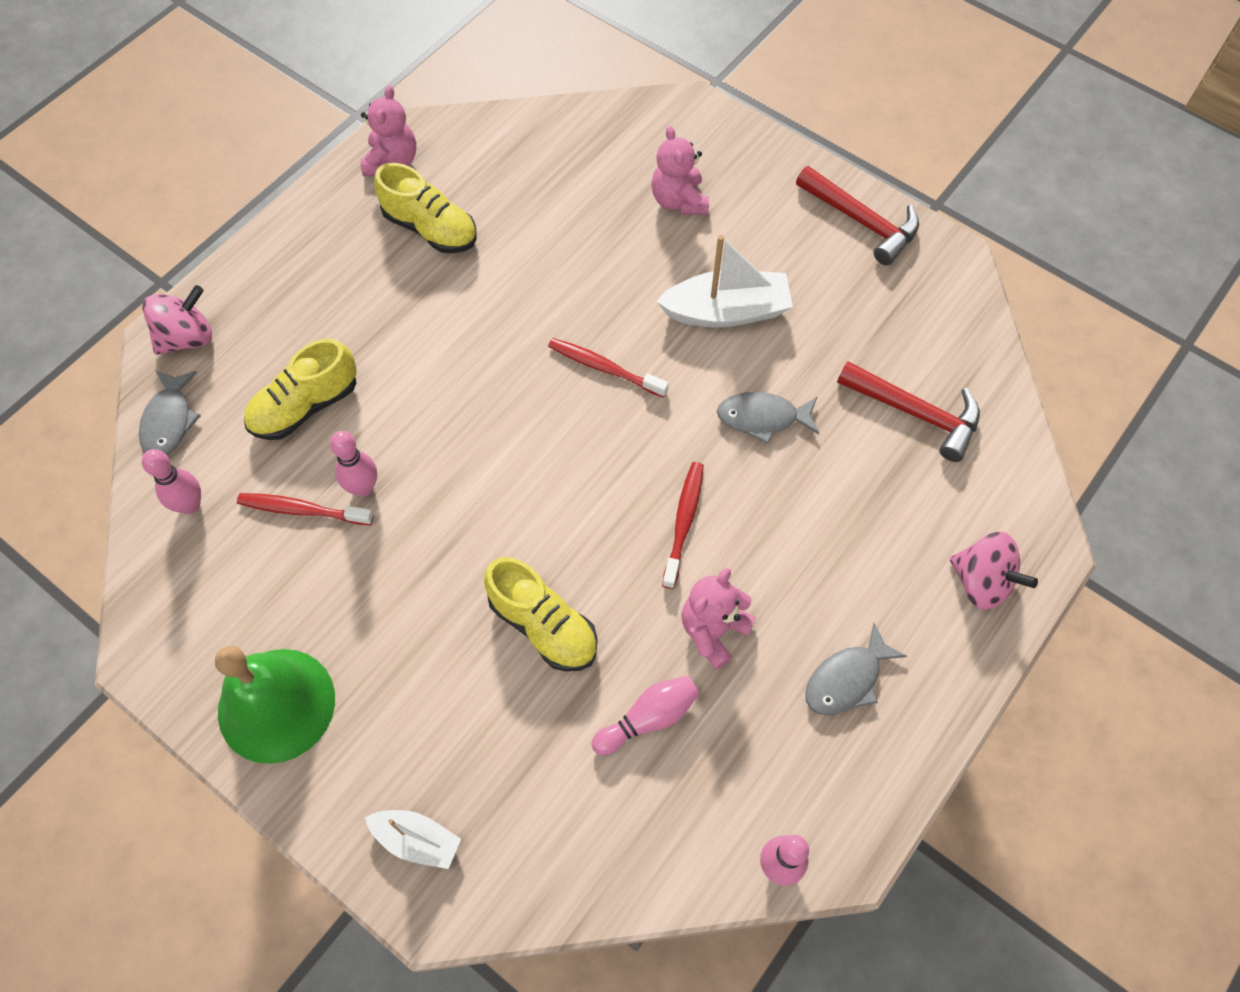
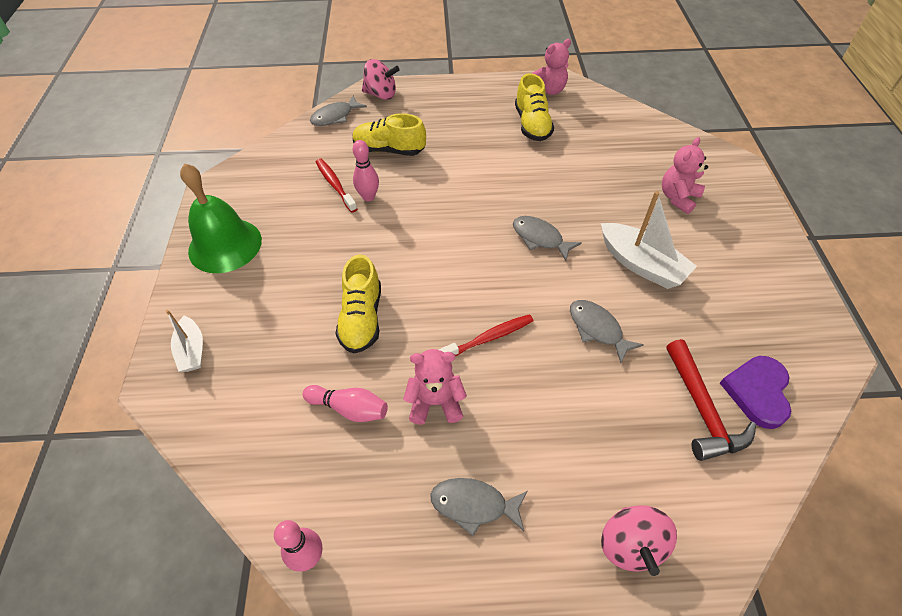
camera: 50 degrees right, 10 degrees down
pink bowling pin [142,449,201,514] -> none
red toothbrush [548,338,669,398] -> grey fish [513,216,582,261]
red hammer [796,166,919,266] -> none
none -> purple heart [720,356,791,429]

